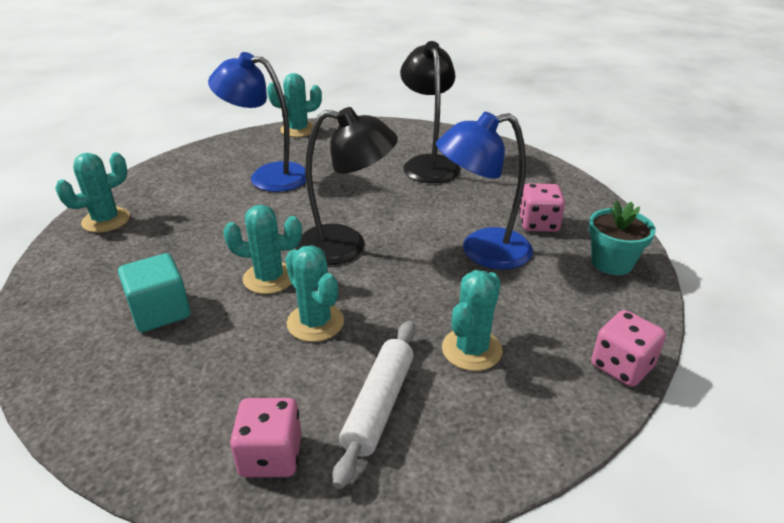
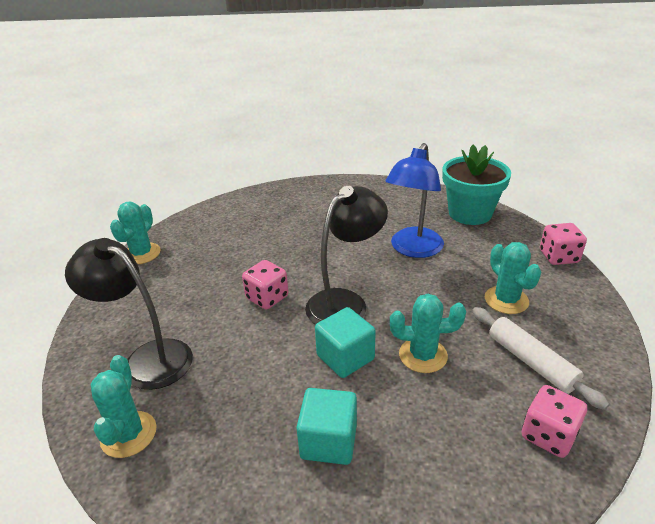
camera: 50 degrees left, 0 degrees up
blue lamp [208,52,306,192] -> none
turquoise cactus [223,205,302,294] -> turquoise cube [315,307,376,378]
black lamp [400,41,460,183] -> black lamp moved to [65,238,193,390]
pink dice [519,183,565,232] -> pink dice moved to [242,260,289,310]
turquoise flower pot [589,200,656,275] -> turquoise flower pot [442,145,511,225], size x1.55

